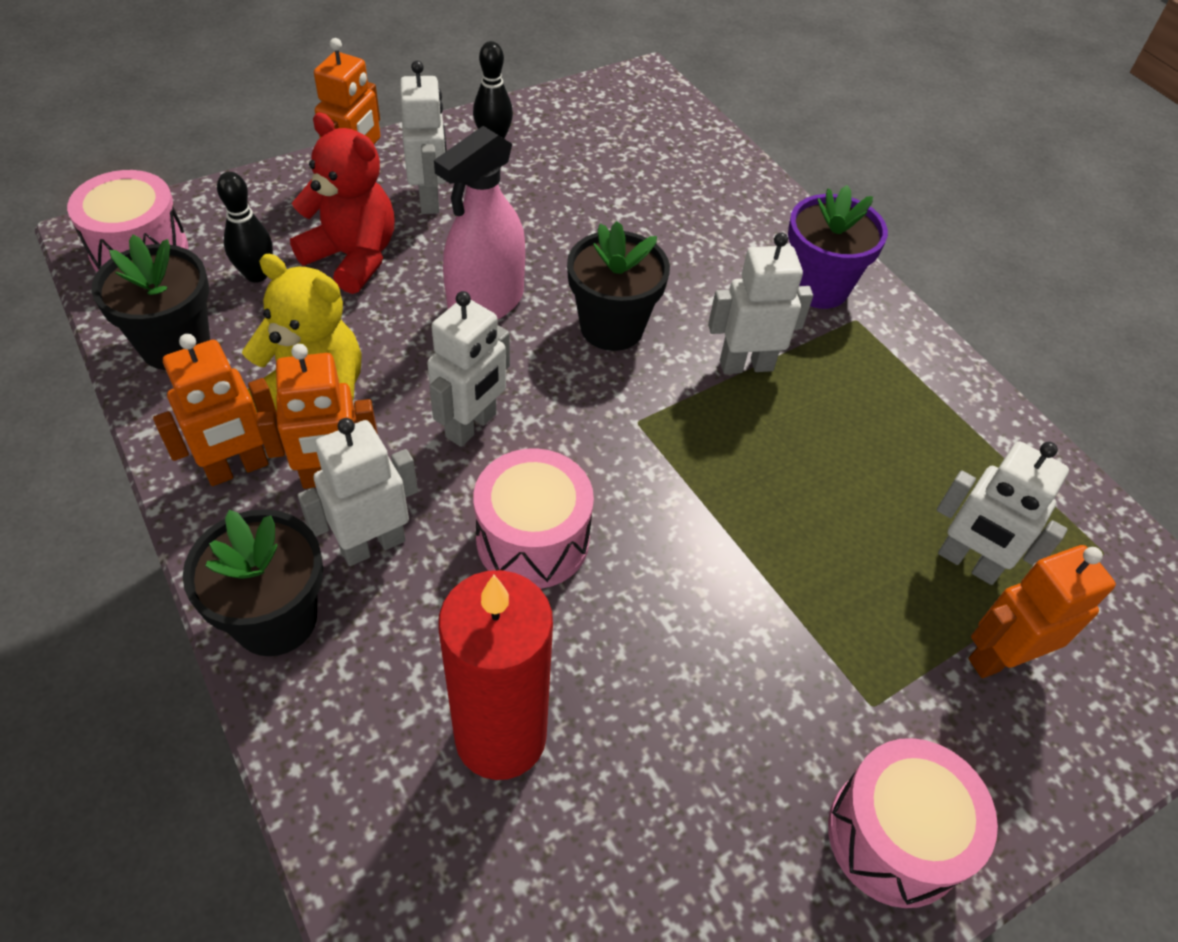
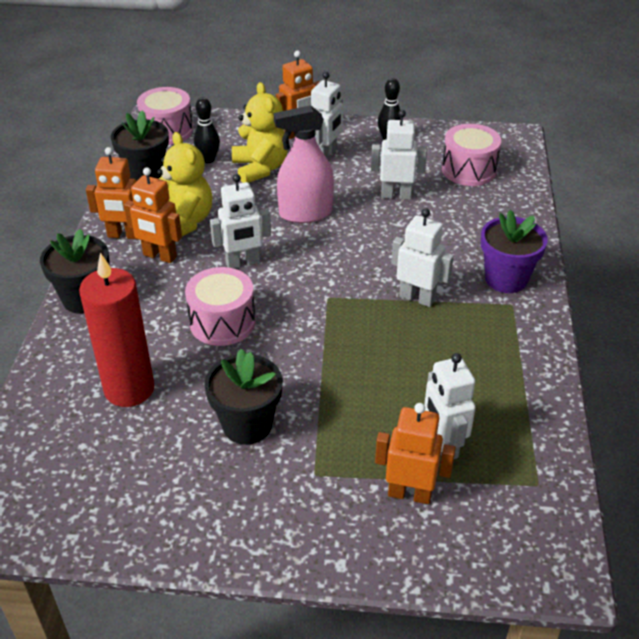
camera: 40 degrees right, 10 degrees down
red teddy bear [290,113,395,294] -> yellow teddy bear [232,82,288,183]
white robot [298,418,418,566] -> white robot moved to [371,110,427,200]
black flower pot [567,221,670,351] -> black flower pot moved to [204,349,283,445]
pink drum [828,738,998,908] -> pink drum moved to [442,124,501,186]

